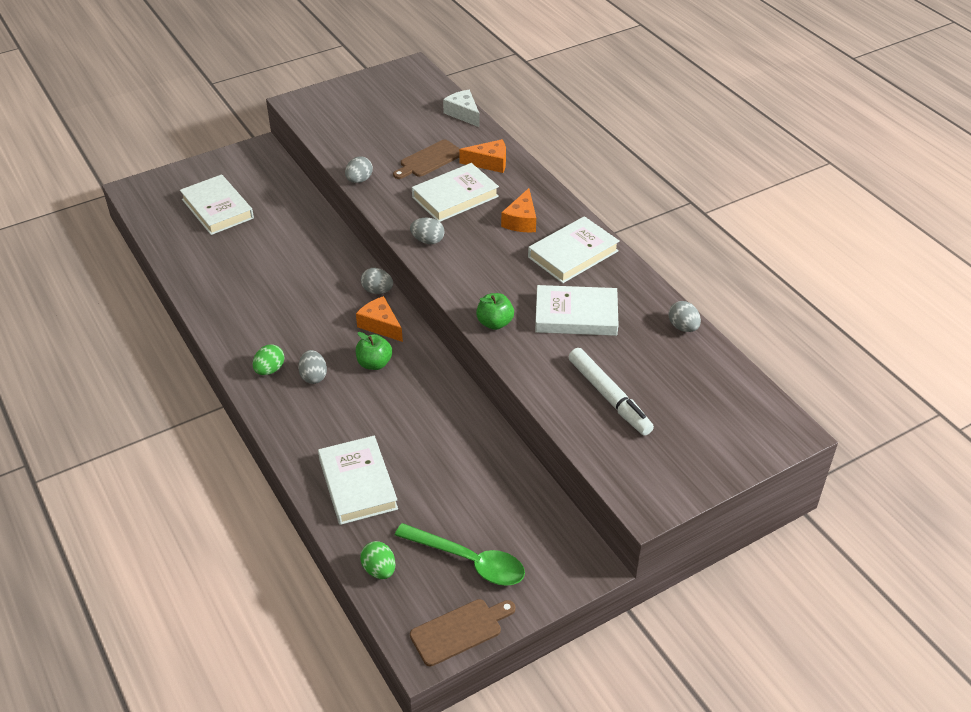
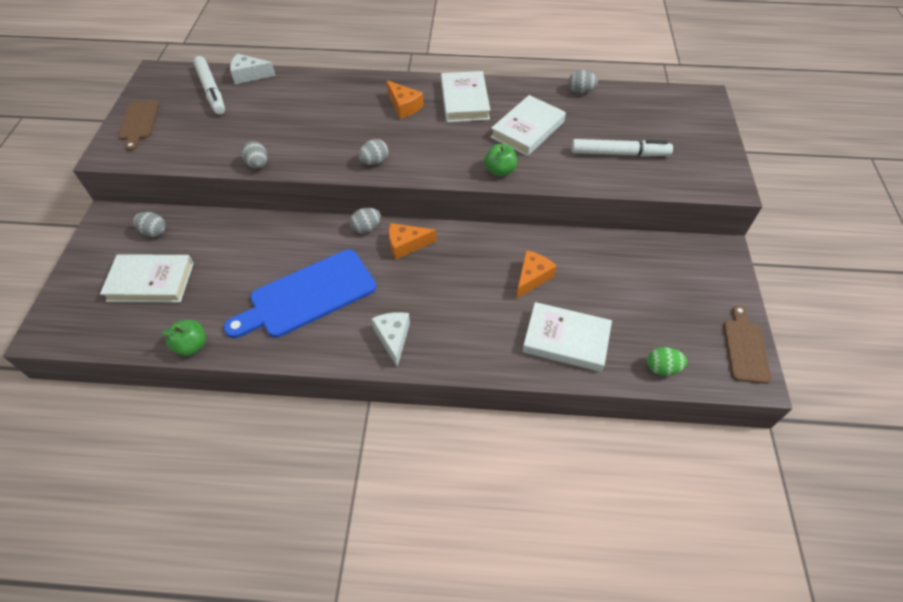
camera: 55 degrees left, 10 degrees up
green egg [253,344,284,375] -> white cheese [371,312,410,367]
grey egg [298,350,327,384] -> grey egg moved to [133,212,166,237]
green apple [356,332,392,370] -> green apple moved to [161,320,206,356]
brown cutting board [393,140,460,179] -> brown cutting board moved to [118,101,159,151]
green spoon [395,523,525,586] -> none
white book [412,163,499,222] -> none
orange cheese [459,139,506,173] -> orange cheese moved to [516,250,557,299]
none -> white marker [193,56,225,115]
none -> blue cutting board [224,249,376,338]

